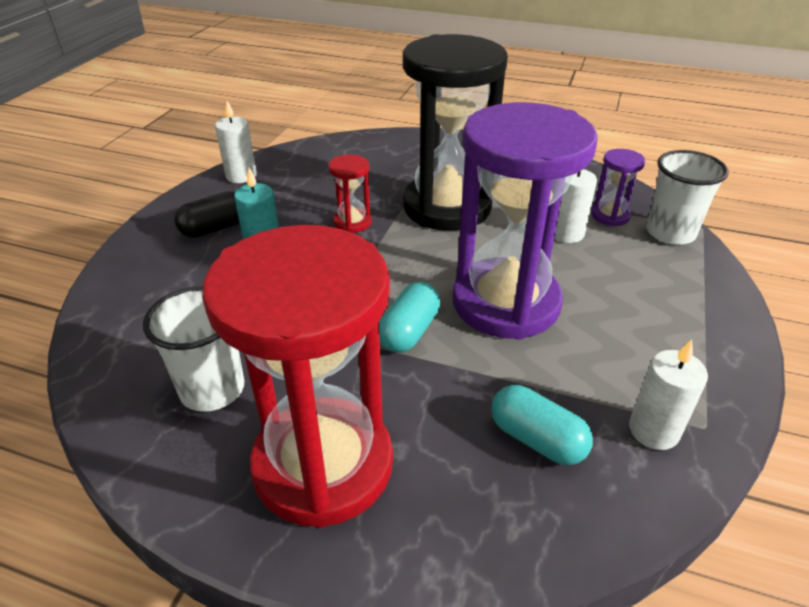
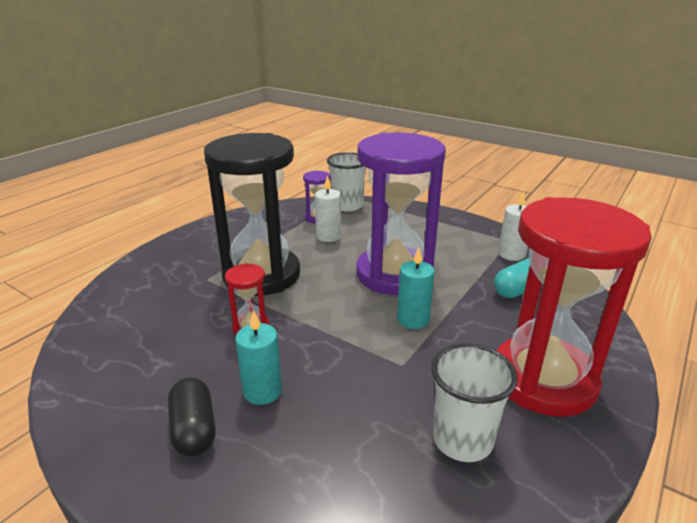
camera: 75 degrees left, 10 degrees down
white candle [215,101,257,183] -> none
turquoise capsule [379,282,440,353] -> turquoise candle [397,248,434,329]

